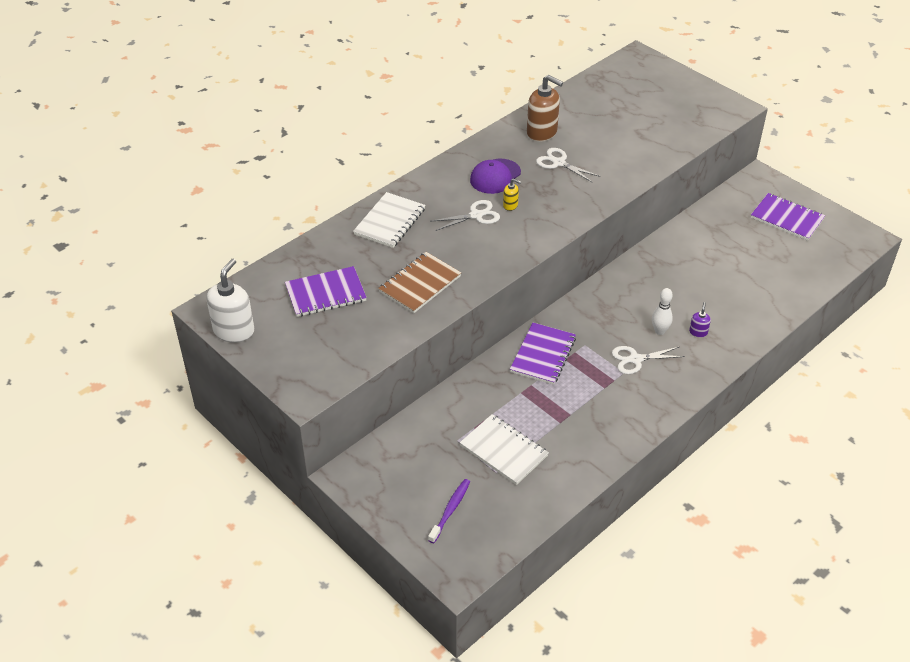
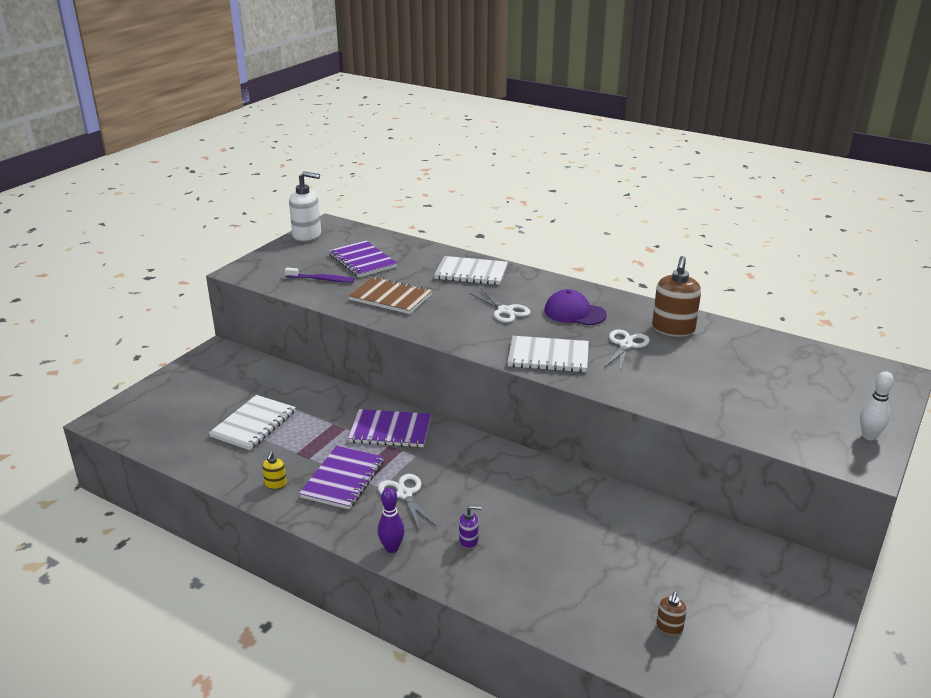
camera: 75 degrees right, 15 degrees down
purple toothbrush [428,479,470,543] -> purple toothbrush moved to [285,268,354,283]
yellow soap dispenser [503,179,521,211] -> yellow soap dispenser moved to [262,451,287,489]
white bowling pin [652,288,673,335] -> white bowling pin moved to [860,371,894,440]
purple notebook [751,193,825,241] -> purple notebook moved to [299,446,384,509]
none -> purple bowling pin [378,487,405,553]
none -> white notebook [507,336,589,372]
none -> brown soap dispenser [656,592,687,635]

